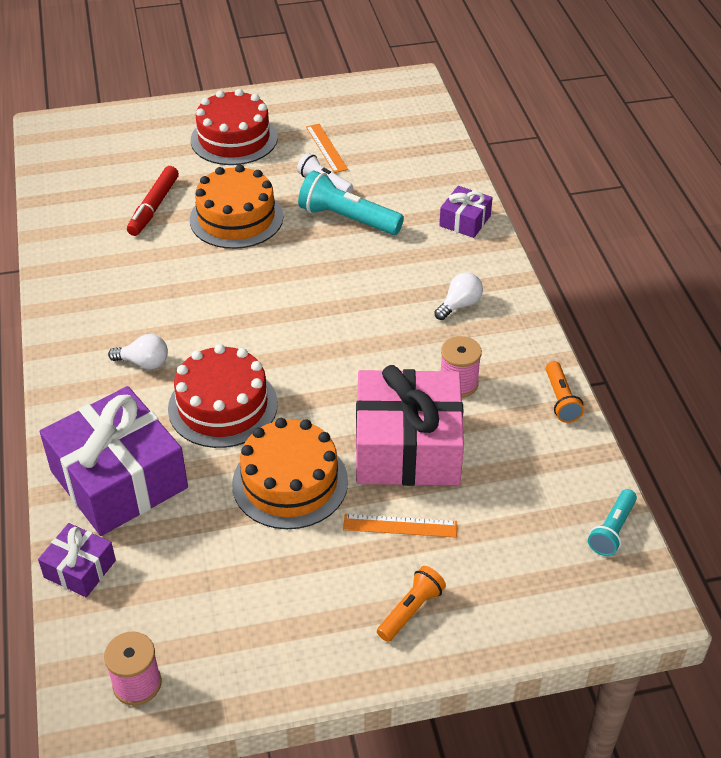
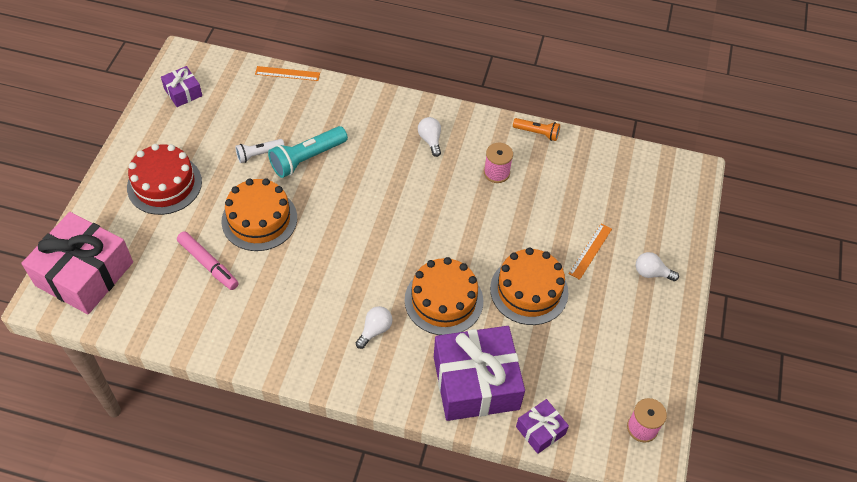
camera: 65 degrees left, 10 degrees up
red marker [127,166,179,236] -> pink marker [177,231,239,290]
red cake [168,344,278,448] -> orange cake [405,257,483,335]
orange ruler [306,124,348,173] -> orange ruler moved to [255,66,320,81]
pink gift [356,365,464,486] -> pink gift moved to [22,212,133,314]
orange flashlight [377,566,446,642] -> white light bulb [636,252,679,281]
purple gift [439,186,493,238] -> purple gift moved to [161,66,202,107]
turquoise flashlight [588,489,637,556] -> none

